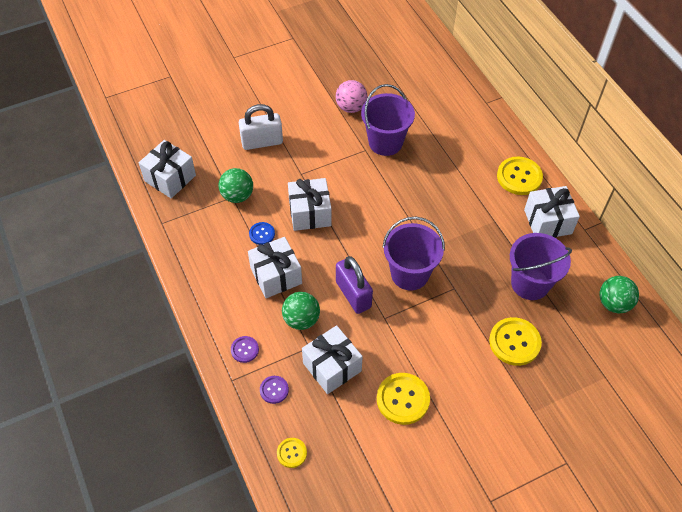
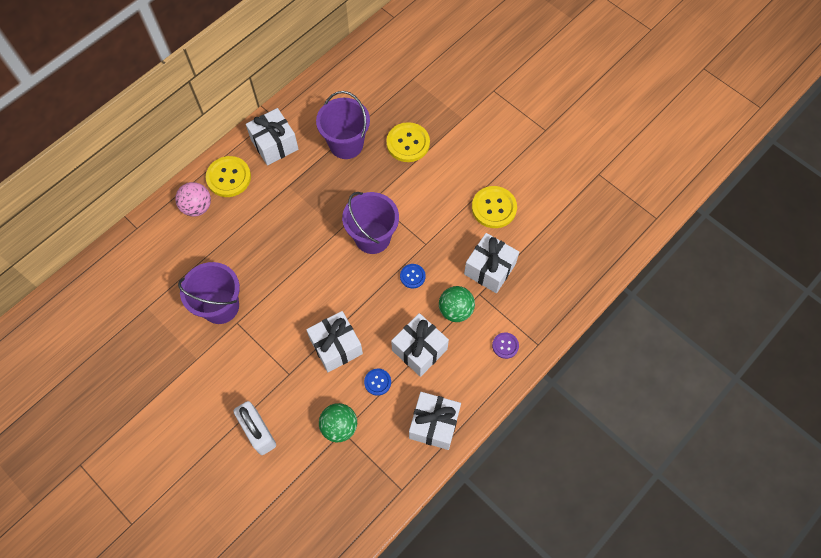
camera: 110 degrees left, 10 degrees up
white gift [139,140,196,198] -> white gift moved to [409,392,461,450]
purple button [260,376,289,404] -> none
yellow button [277,438,307,468] -> none
pink ball [335,80,368,113] -> pink ball moved to [175,182,211,217]
purple padlock [336,256,373,314] -> blue button [400,264,426,288]
green ball [599,276,639,313] -> none

